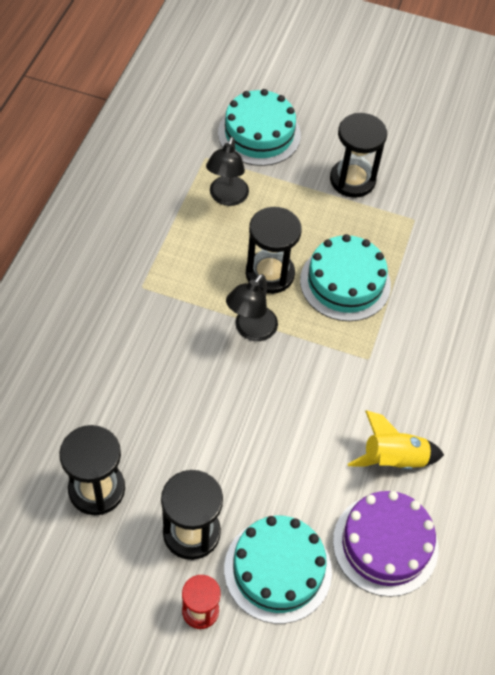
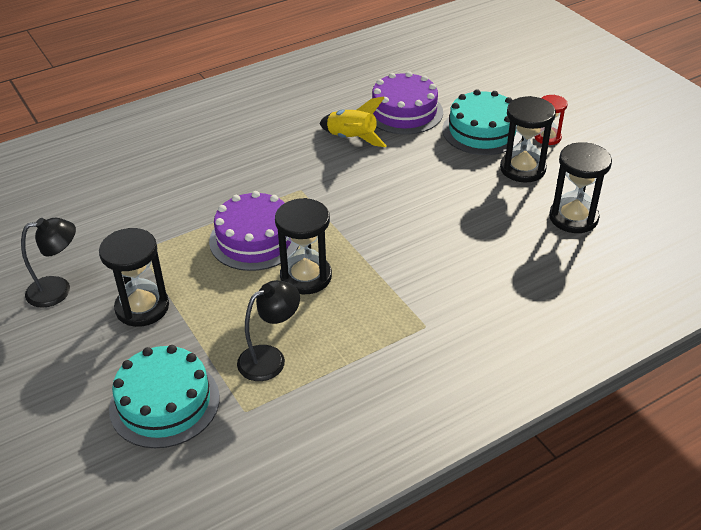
camera: 135 degrees left, 15 degrees down
black lamp [226,274,278,341] -> black lamp moved to [21,218,76,308]
turquoise cake [300,234,391,321] -> purple cake [209,191,299,271]

